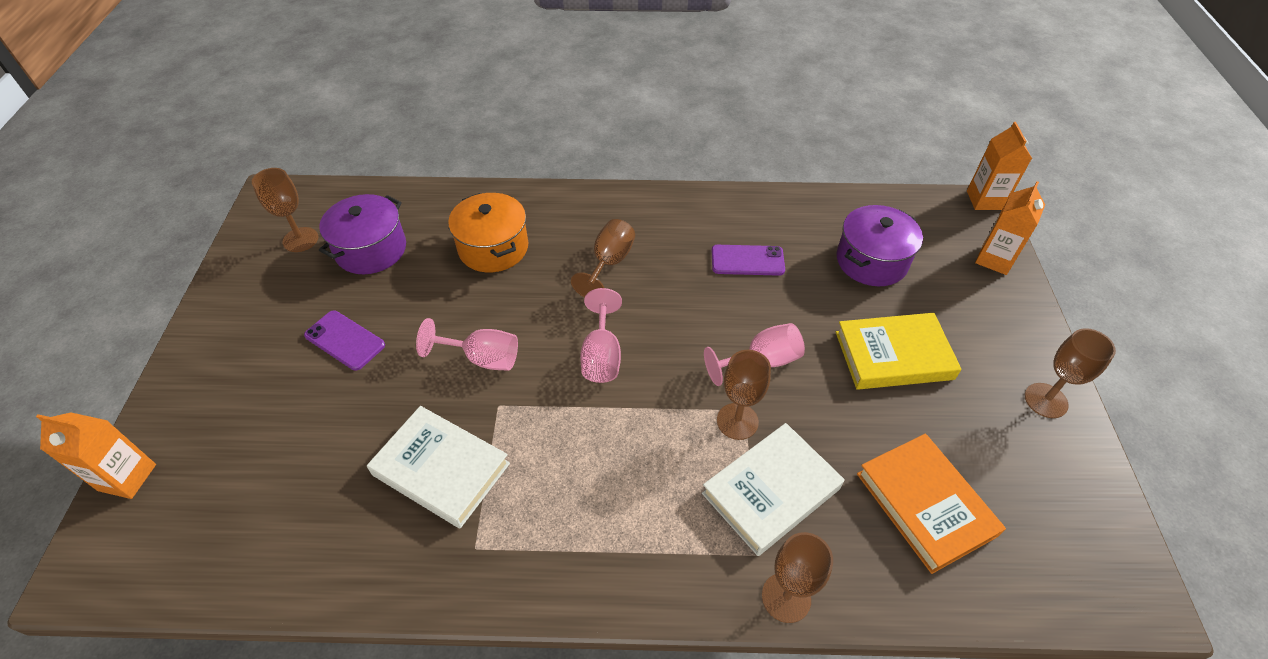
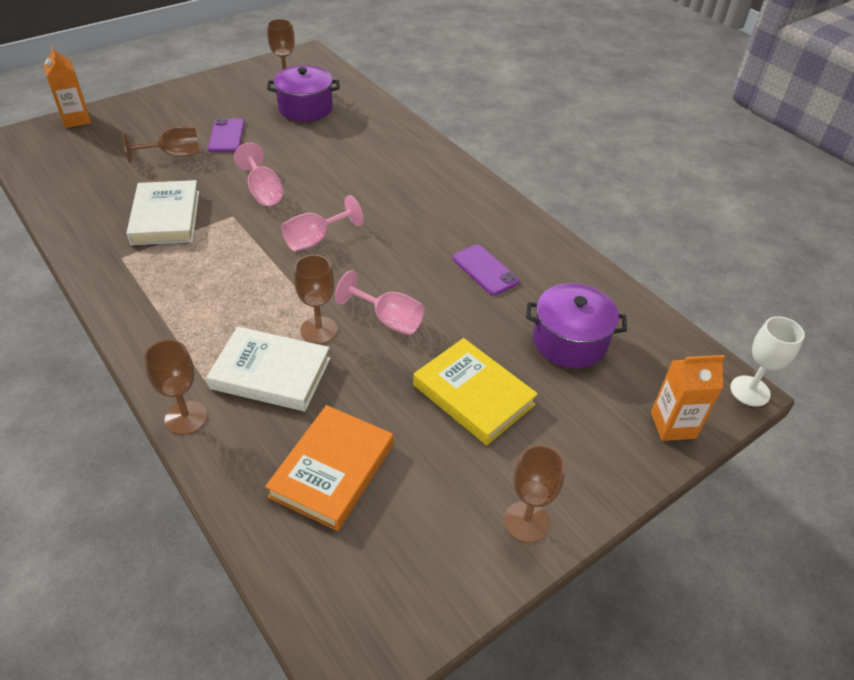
camera: 50 degrees right, 5 degrees down
orange pot [448,193,528,272] -> none
brown goblet [571,219,635,298] -> brown goblet moved to [123,126,200,163]
orange carton [967,122,1032,210] -> white goblet [730,316,805,407]

